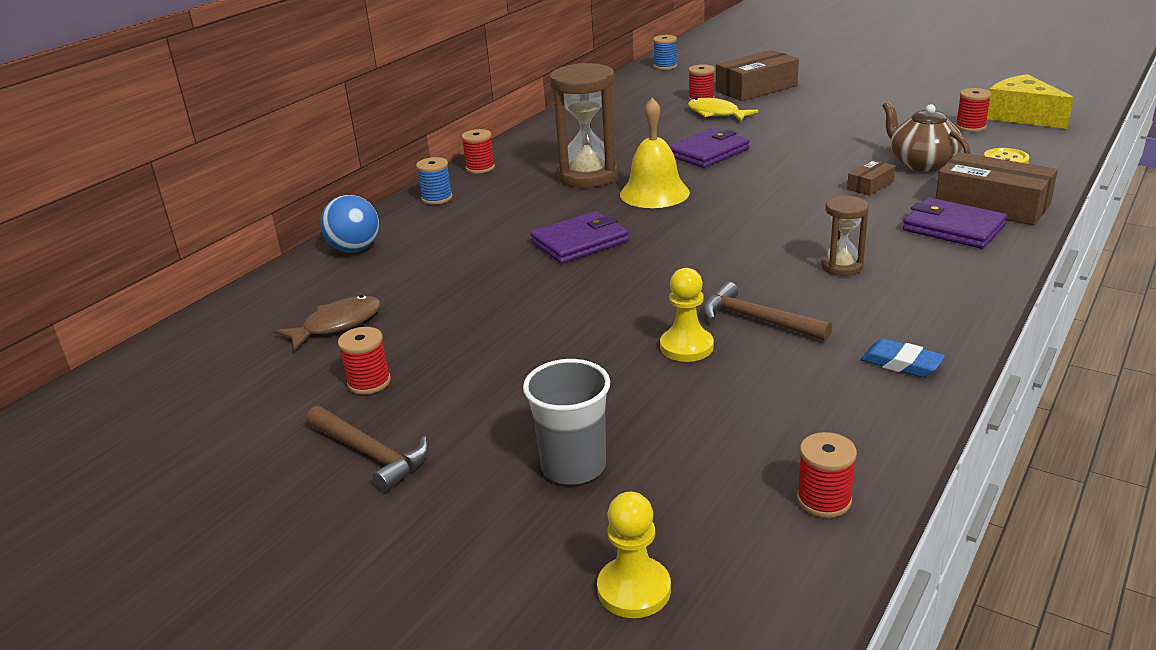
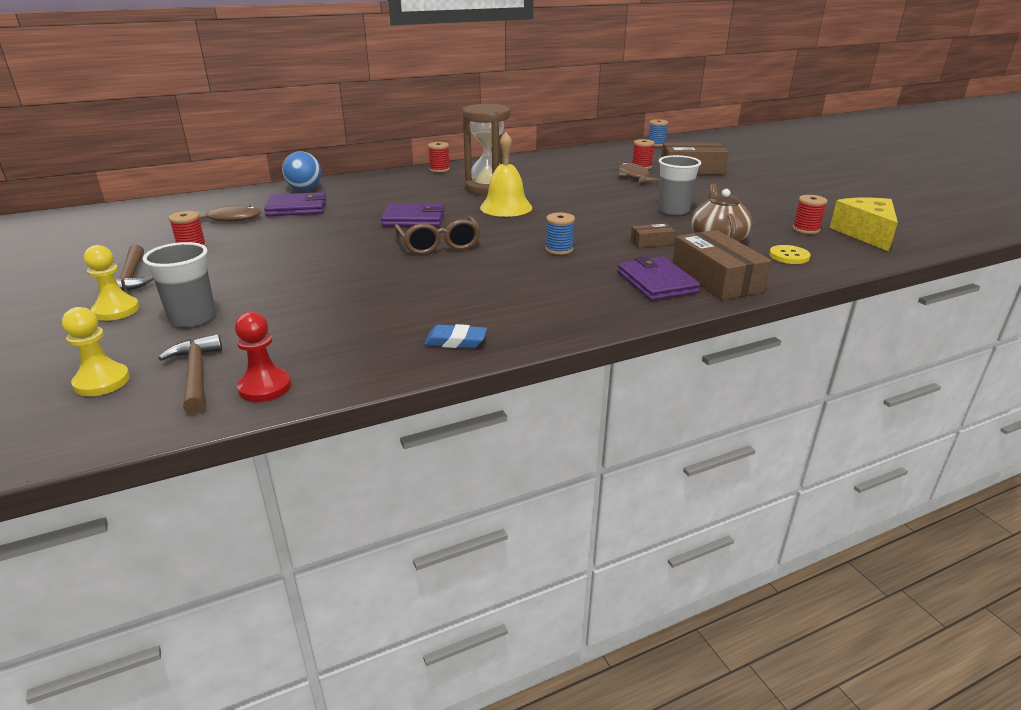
camera: 30 degrees right, 0 degrees up
blue spool [416,157,453,205] -> blue spool moved to [546,212,575,255]
yellow pawn [660,268,714,362] -> yellow pawn moved to [84,245,140,321]
purple wallet [668,128,750,168] -> purple wallet moved to [264,192,327,216]
yellow fish [688,98,758,121] -> brown fish [618,162,660,184]
brown hammer [703,282,832,341] -> brown hammer moved to [158,334,222,414]
red spool [797,432,857,518] -> red pawn [235,312,291,402]
brown hourglass [822,195,869,276] -> none
blue eraser [861,339,945,377] -> blue eraser turned 60 degrees counterclockwise [424,324,487,348]
none -> brown glasses [394,216,481,254]
none -> grey cup [658,155,701,215]

